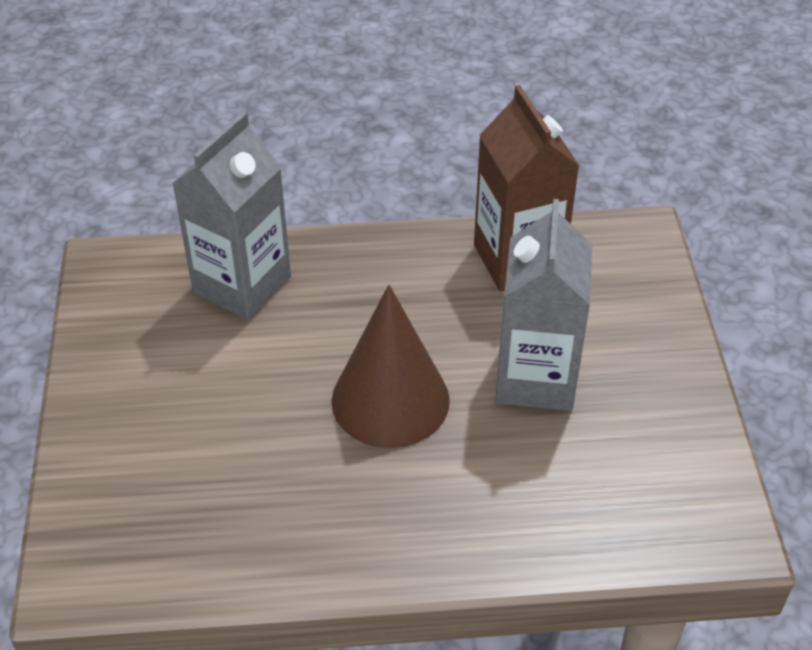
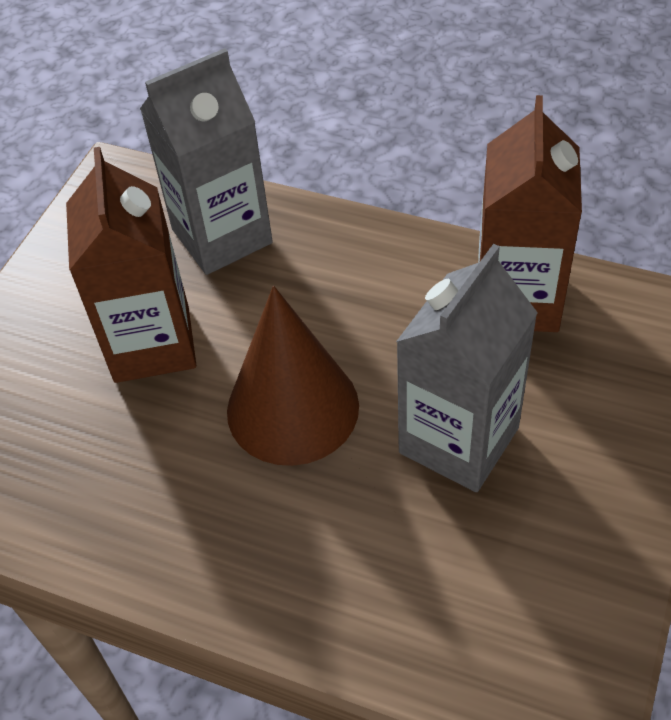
camera: 30 degrees right, 5 degrees up
none -> brown carton [66,147,196,383]

